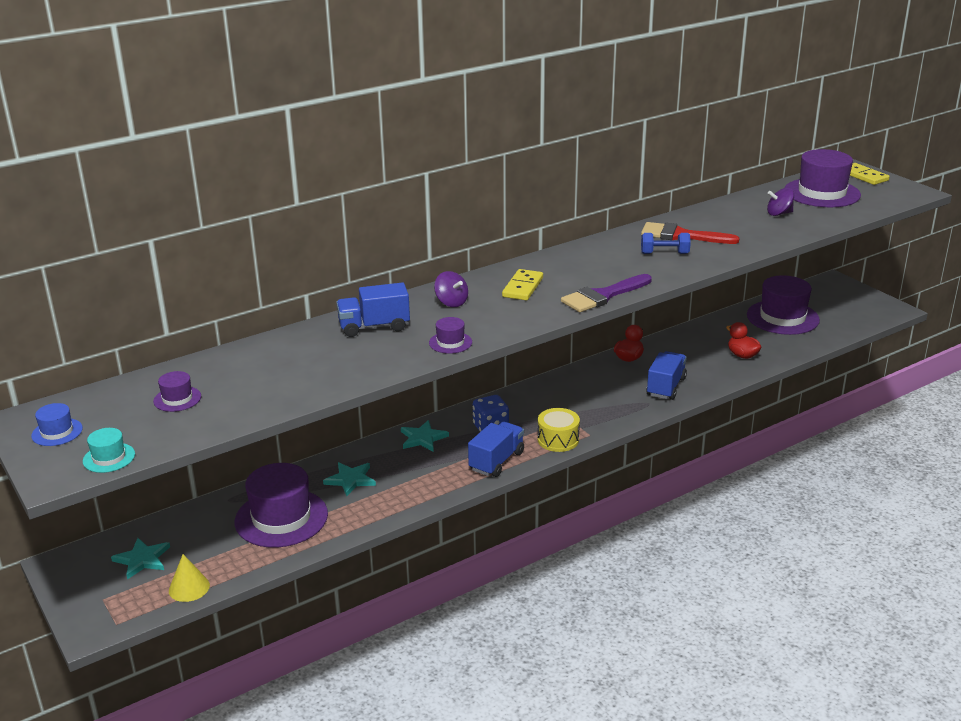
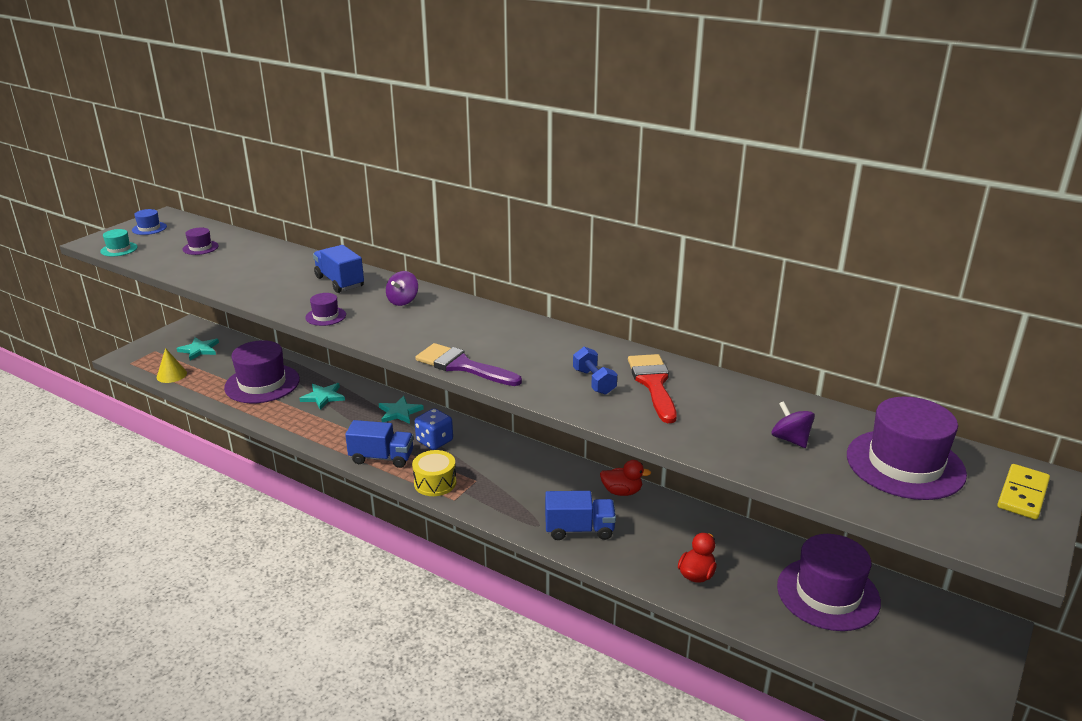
camera: 65 degrees right, 0 degrees up
yellow domino [502,269,543,300] -> none

